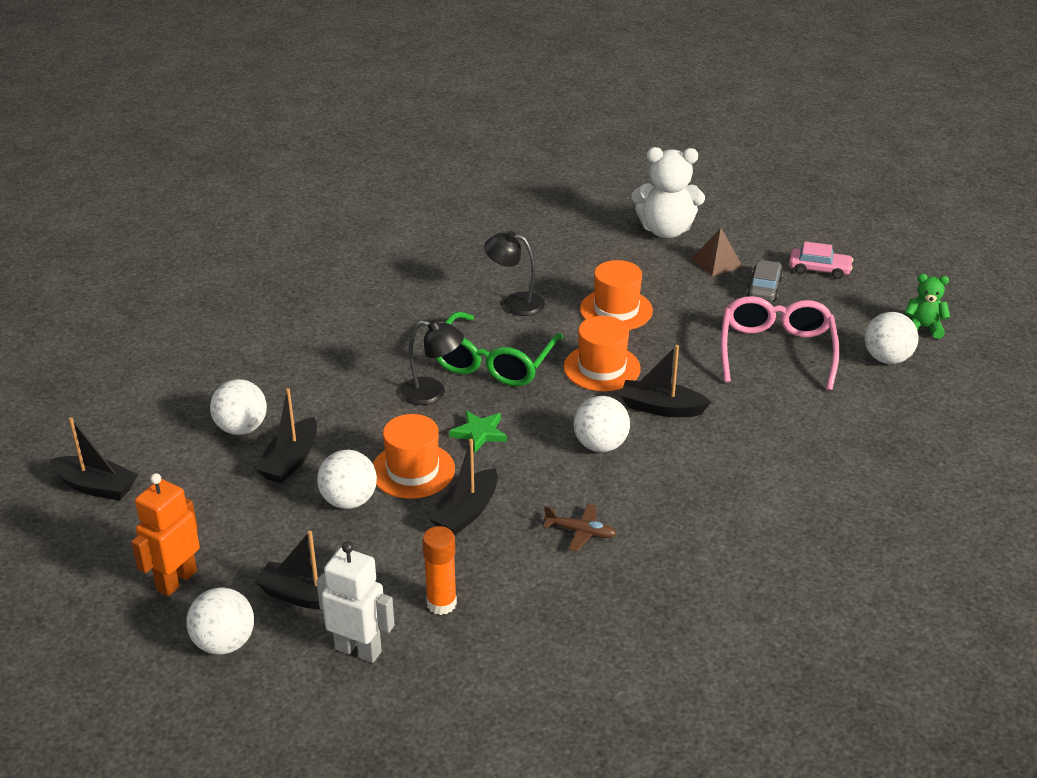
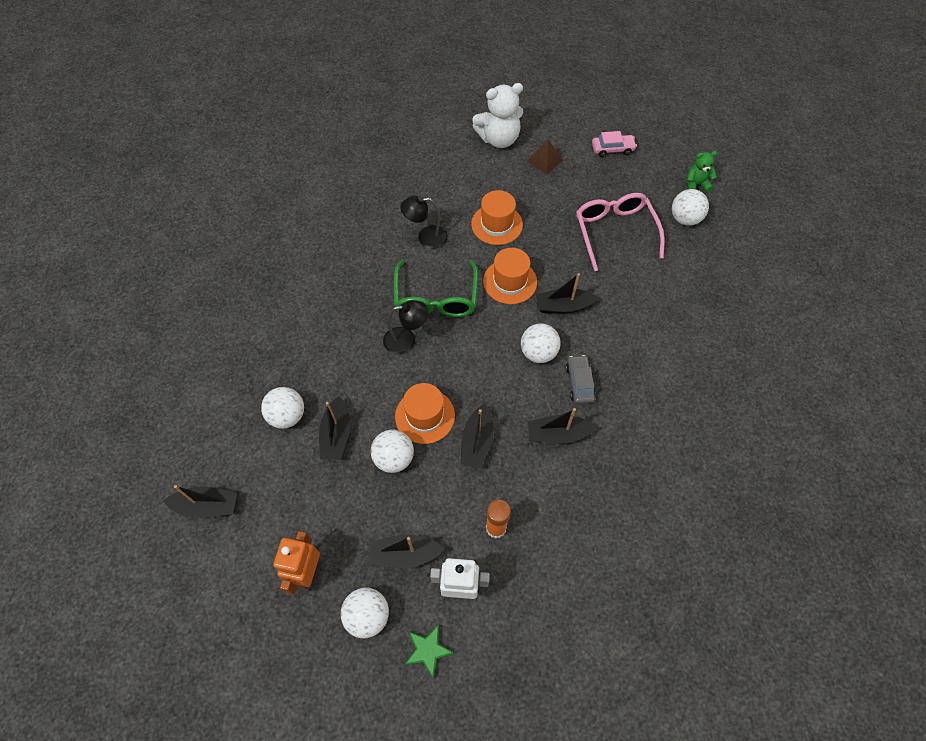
camera: 20 degrees left, 25 degrees up
green star [449,411,507,452] -> green star moved to [404,625,454,678]
brown plane [543,504,617,552] -> black boat [528,408,597,443]
grey car [747,260,783,302] -> grey car moved to [566,355,596,404]

